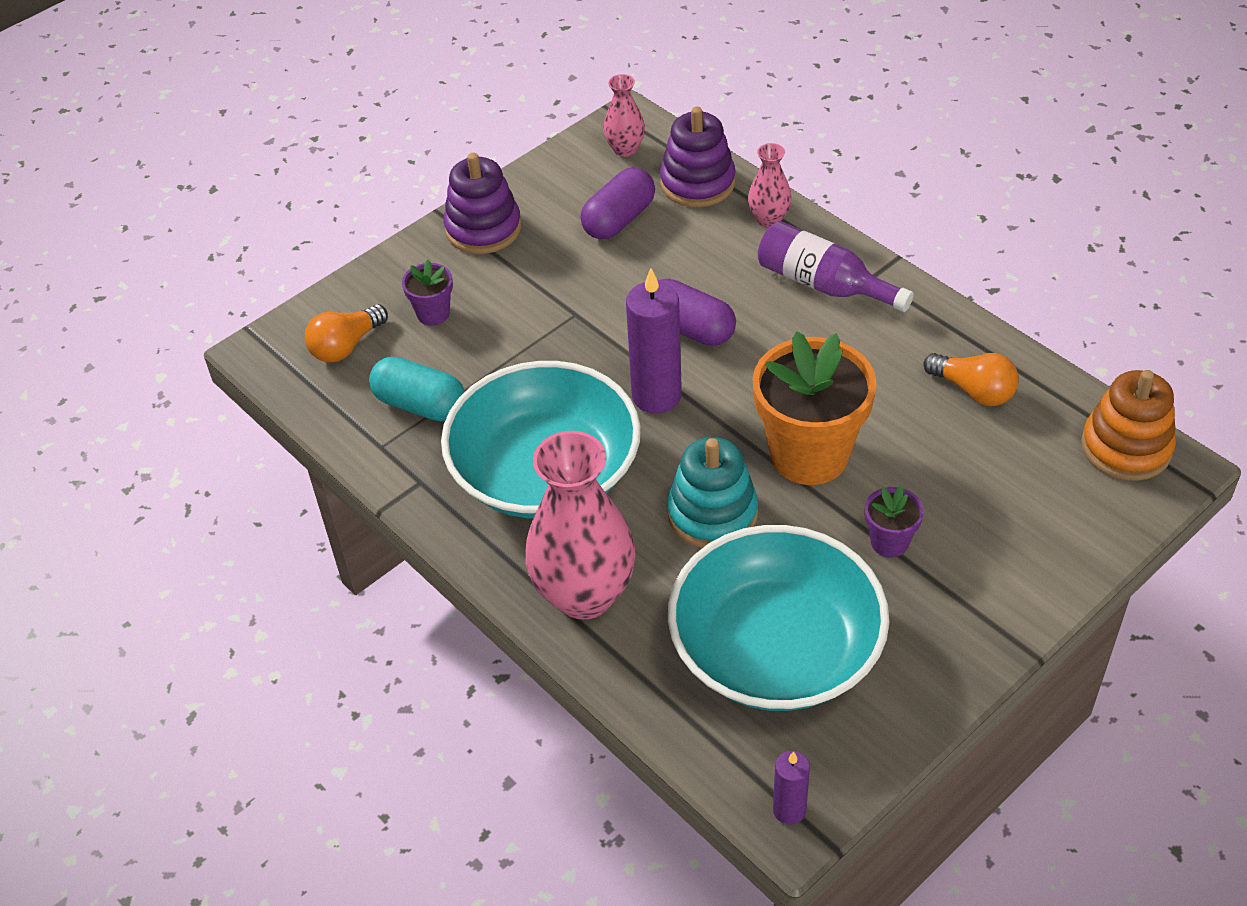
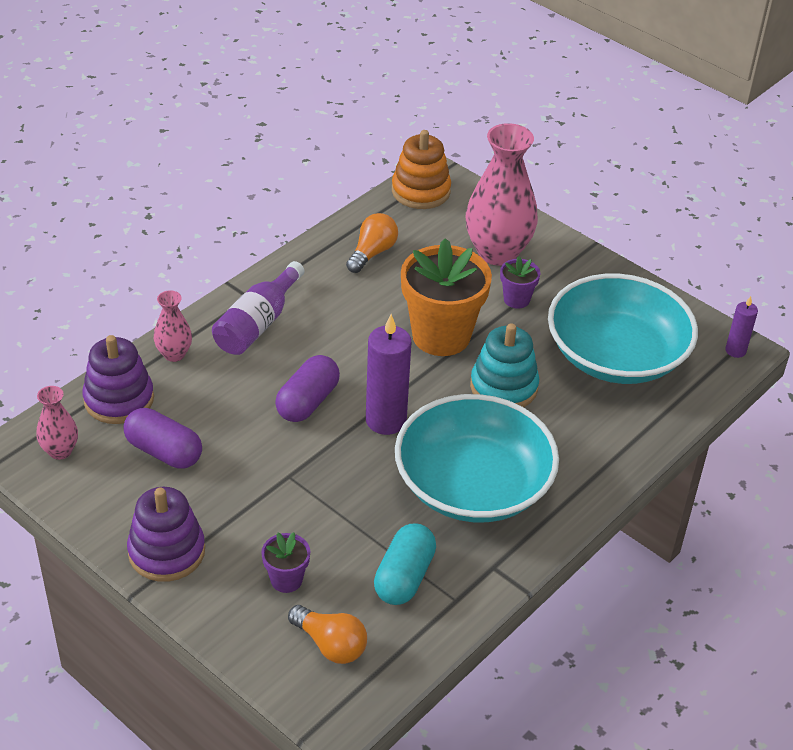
camera: 100 degrees left, 5 degrees down
pink vase [525,431,636,620] -> pink vase moved to [466,123,538,266]

